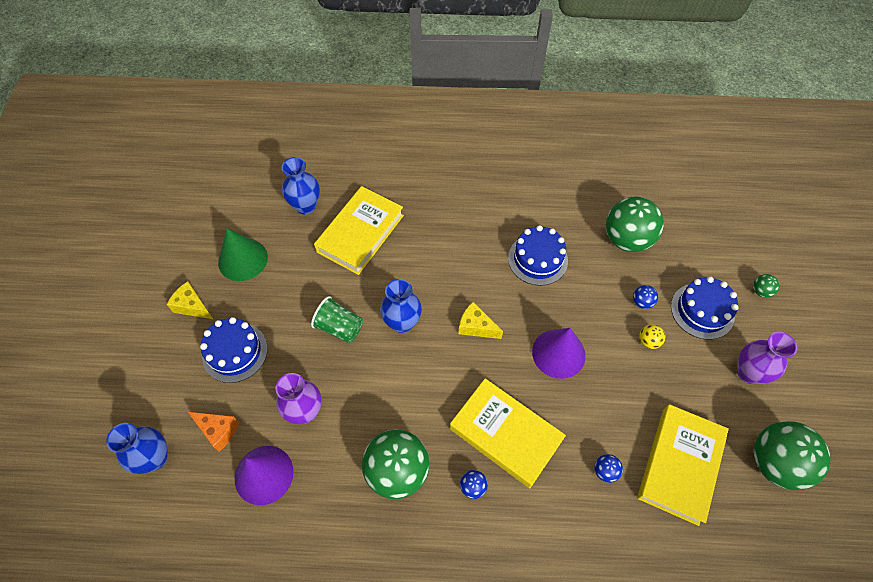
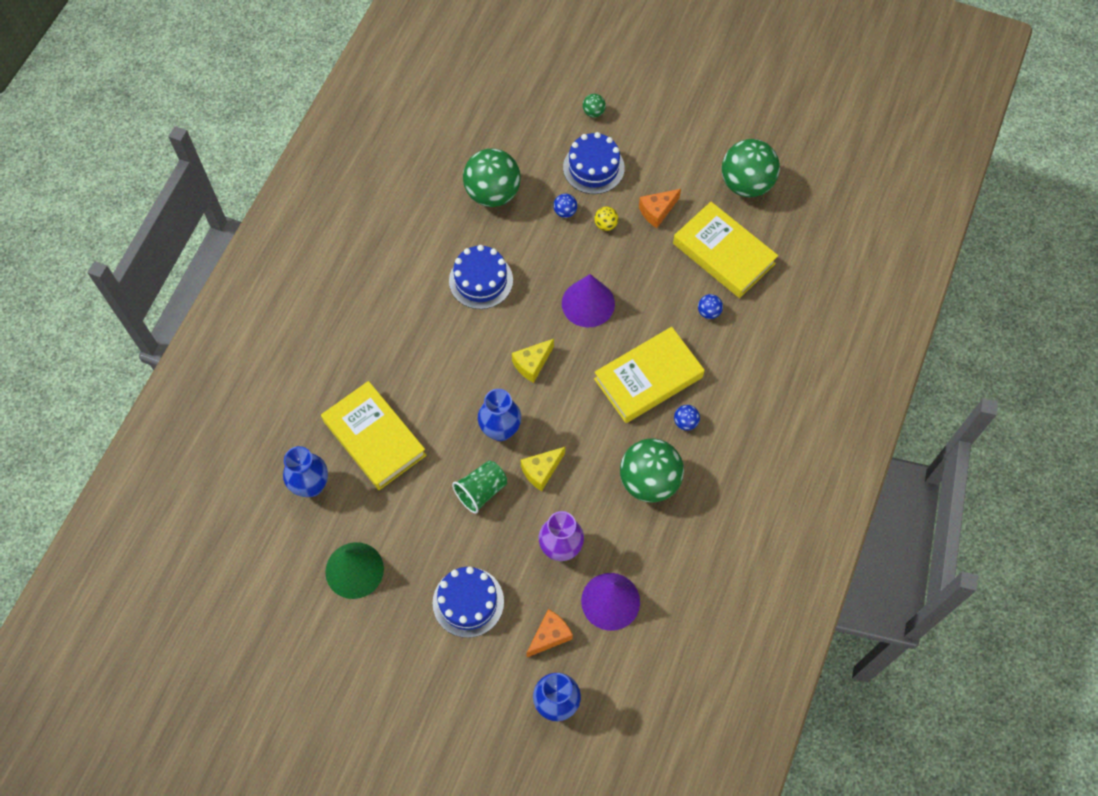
camera: 70 degrees left, 5 degrees up
yellow cheese [167,281,213,319] -> yellow cheese moved to [520,447,565,491]
purple vase [737,332,797,384] -> none
none -> orange cheese [639,189,681,228]

